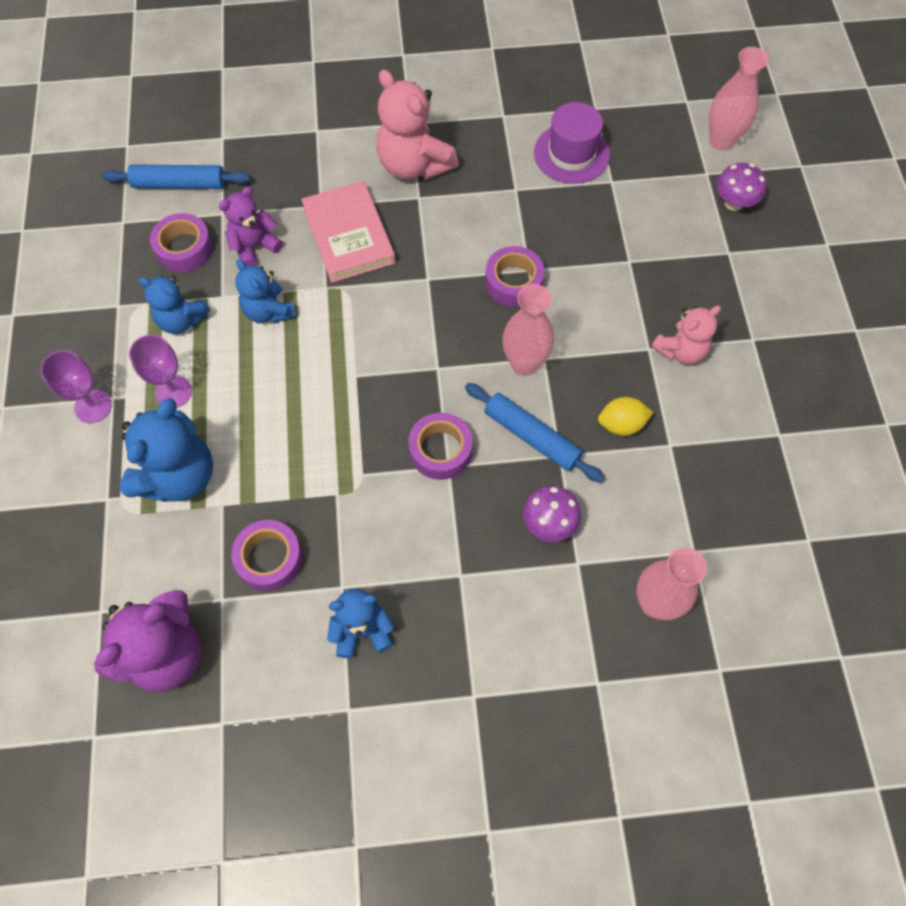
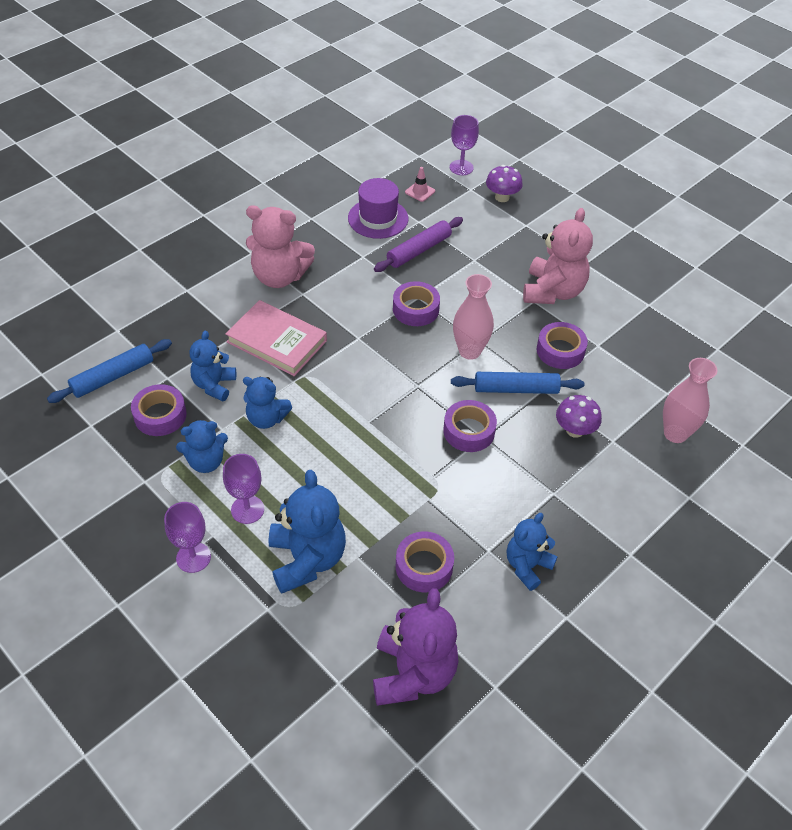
camera: 40 degrees left, 15 degrees down
purple teddy bear [219,186,283,266] -> blue teddy bear [189,331,236,401]
yellow lemon [598,397,653,436] -> purple tape [537,322,588,369]
pink teddy bear [651,305,721,365] -> pink teddy bear [523,208,593,304], size x1.61
pink vase [709,47,769,150] -> purple goblet [450,115,479,175]
none -> purple rolling pin [374,217,463,272]
none -> pink traffic cone [405,167,435,202]

